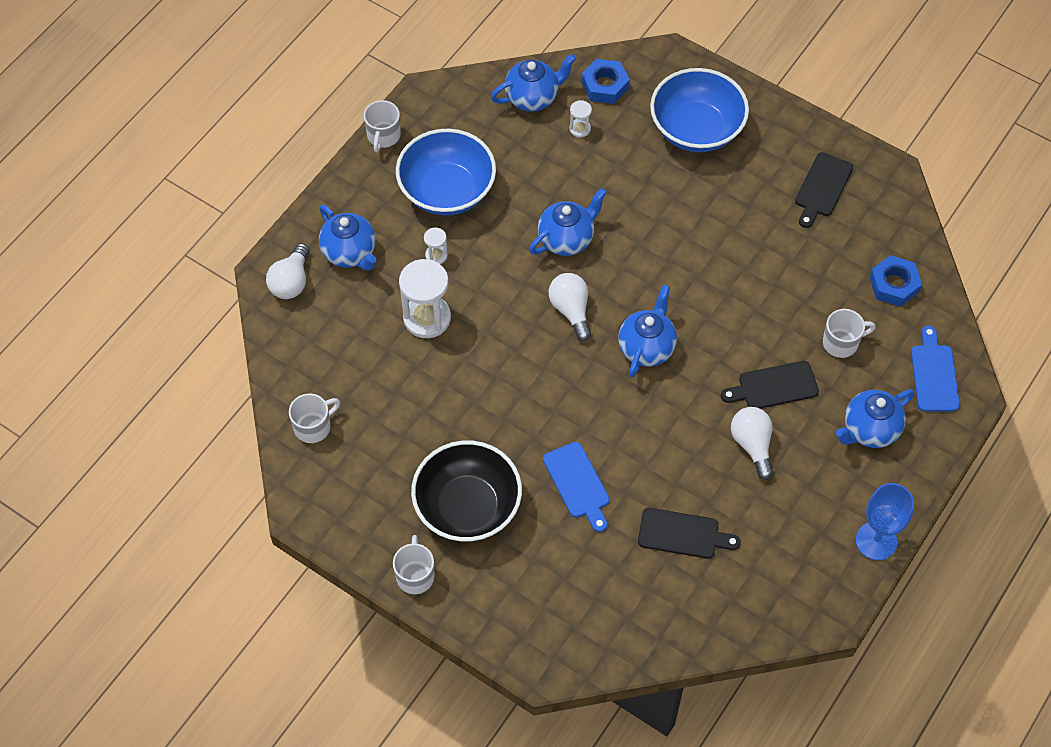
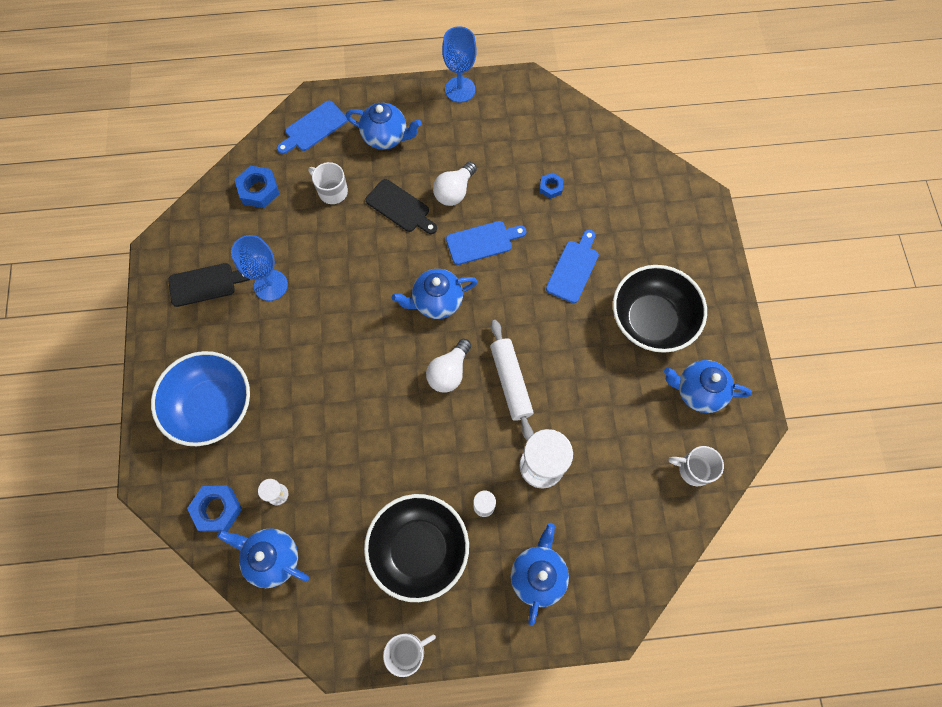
camera: 130 degrees left, 10 degrees up
white light bulb [266,243,310,299] -> none
white mug [393,535,435,594] -> none
blue bowl [396,129,496,215] -> black bowl [364,494,469,602]
blue teapot [529,188,607,256] -> blue teapot moved to [664,360,752,413]
black cutting board [638,508,741,559] -> blue nut [540,173,563,199]
none -> blue goblet [231,235,288,301]
none -> blue cutting board [446,221,527,265]
none -> white rolling pin [490,320,534,441]

